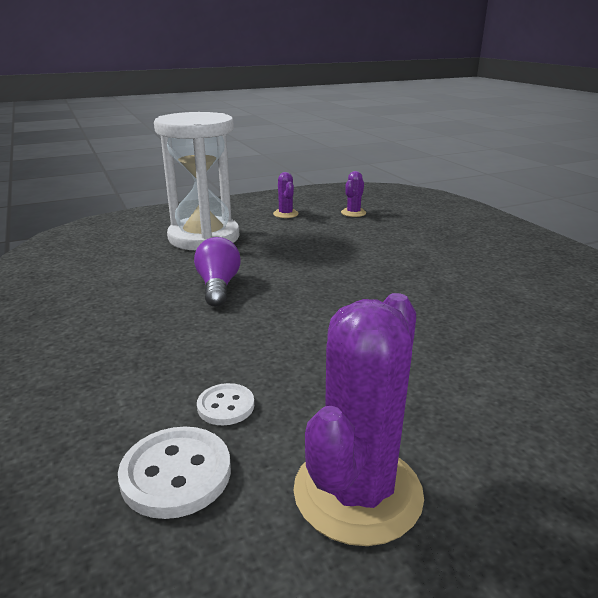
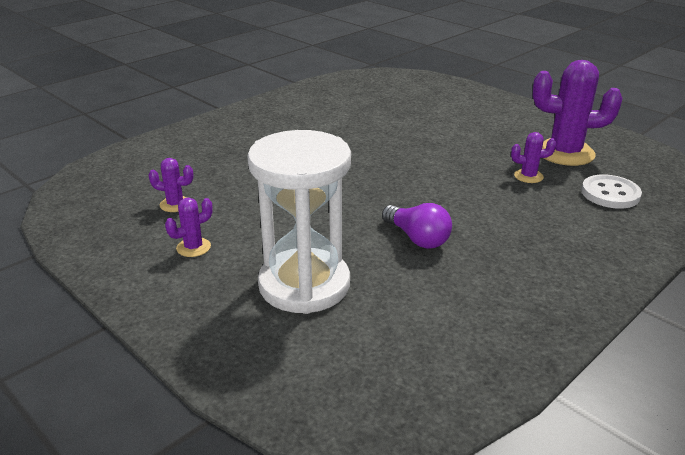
camera: 110 degrees left, 5 degrees up
purple light bulb [194,237,241,307] -> purple light bulb turned 105 degrees counterclockwise [382,203,452,249]
white button [197,383,254,425] -> none
none -> purple cactus [511,132,556,183]

